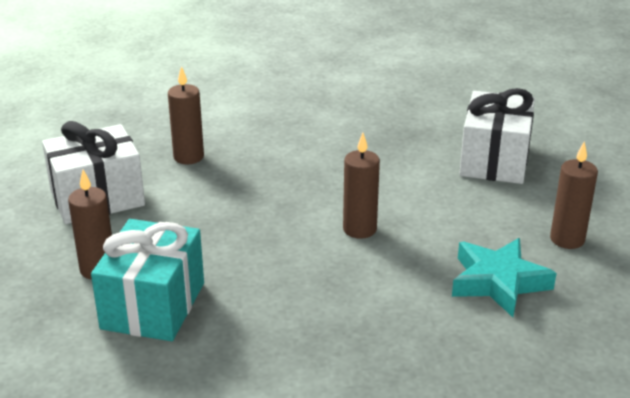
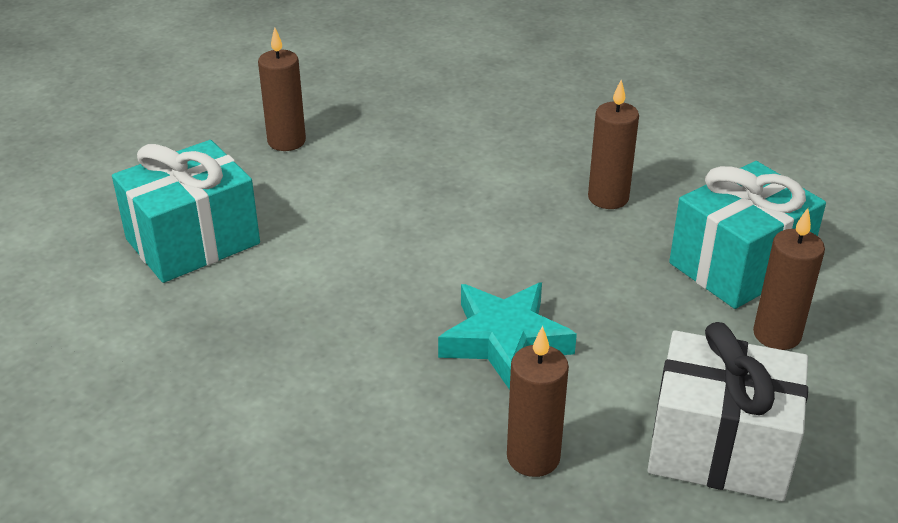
camera: 140 degrees left, 5 degrees up
brown candle [343,133,380,239] -> brown candle moved to [588,80,639,209]
turquoise star [452,238,556,317] -> turquoise star moved to [438,282,577,390]
white gift [459,88,535,184] -> turquoise gift [112,140,260,283]

